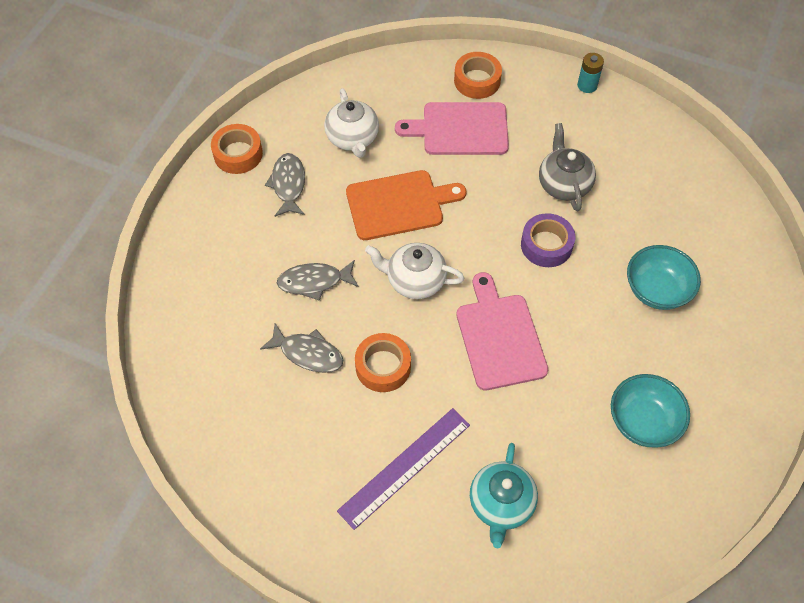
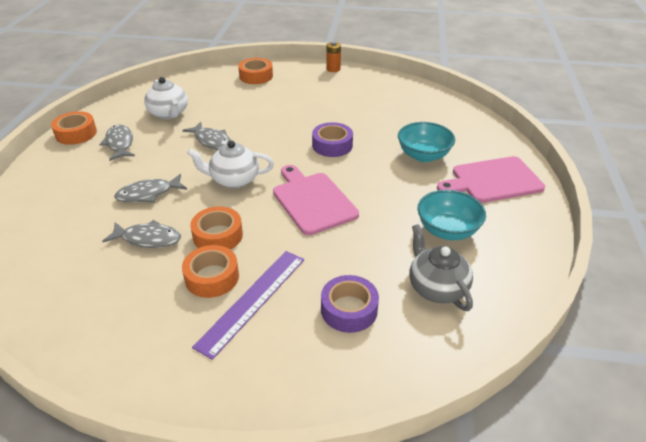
camera: 15 degrees left, 20 degrees down
orange cutting board [346,170,467,240] -> grey fish [182,122,231,150]
pink cutting board [395,102,509,155] -> pink cutting board moved to [437,156,545,203]
turquoise teapot [470,443,538,548] -> purple tape [321,275,379,333]
grey teapot [539,123,596,211] -> grey teapot moved to [409,224,473,311]
turquoise battery [577,53,604,93] -> orange battery [326,42,341,72]
none -> orange tape [182,245,239,298]

